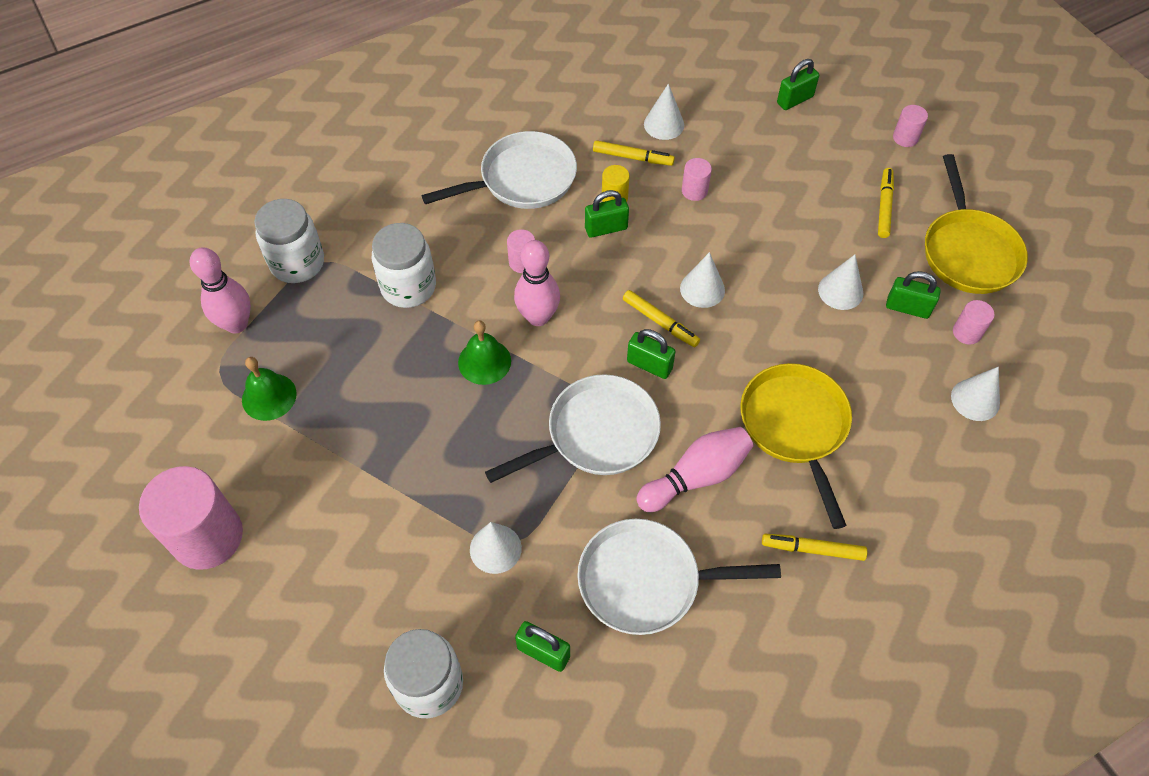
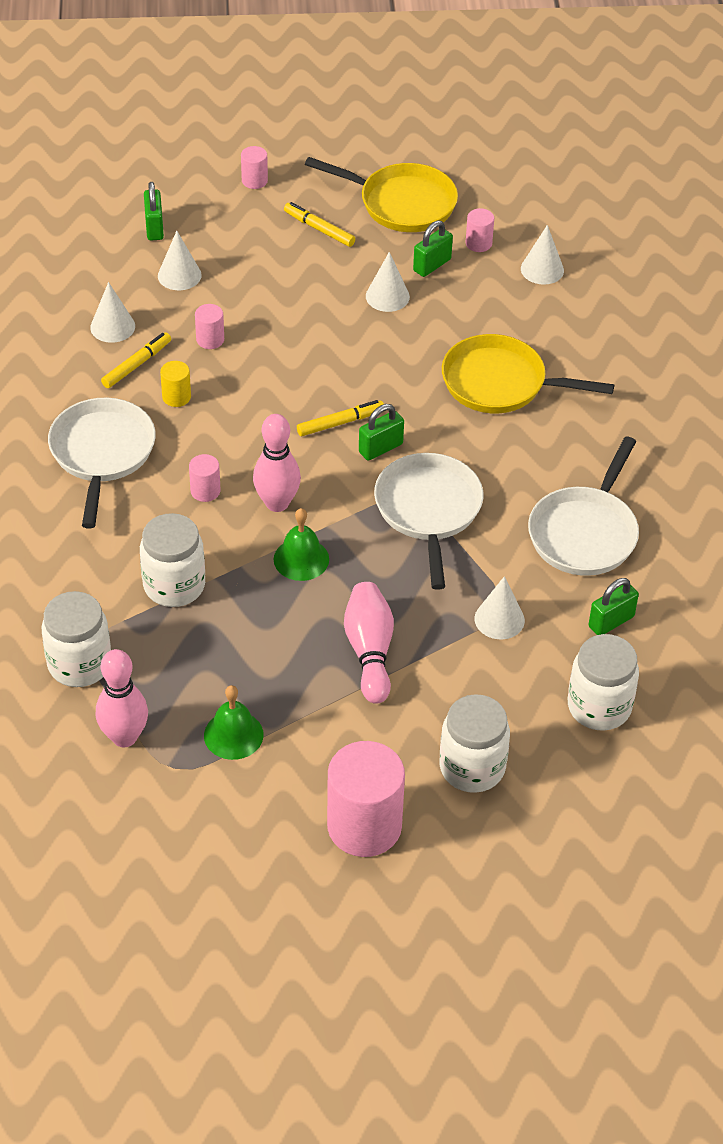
camera: 65 degrees left, 10 degrees down
green padlock [585,190,629,238] -> none
pink bowling pin [637,427,753,512] -> pink bowling pin moved to [344,582,394,704]
white cone [680,252,725,308] -> white cone moved to [158,231,202,290]
yellow marker [762,534,867,561] -> none
none -> white jar [440,694,510,793]

